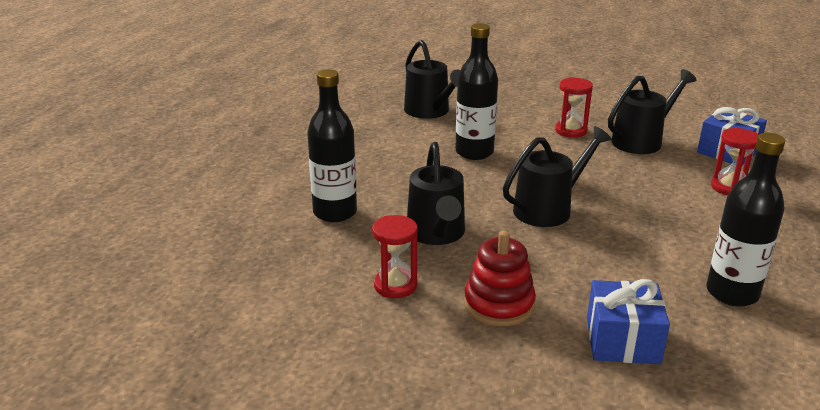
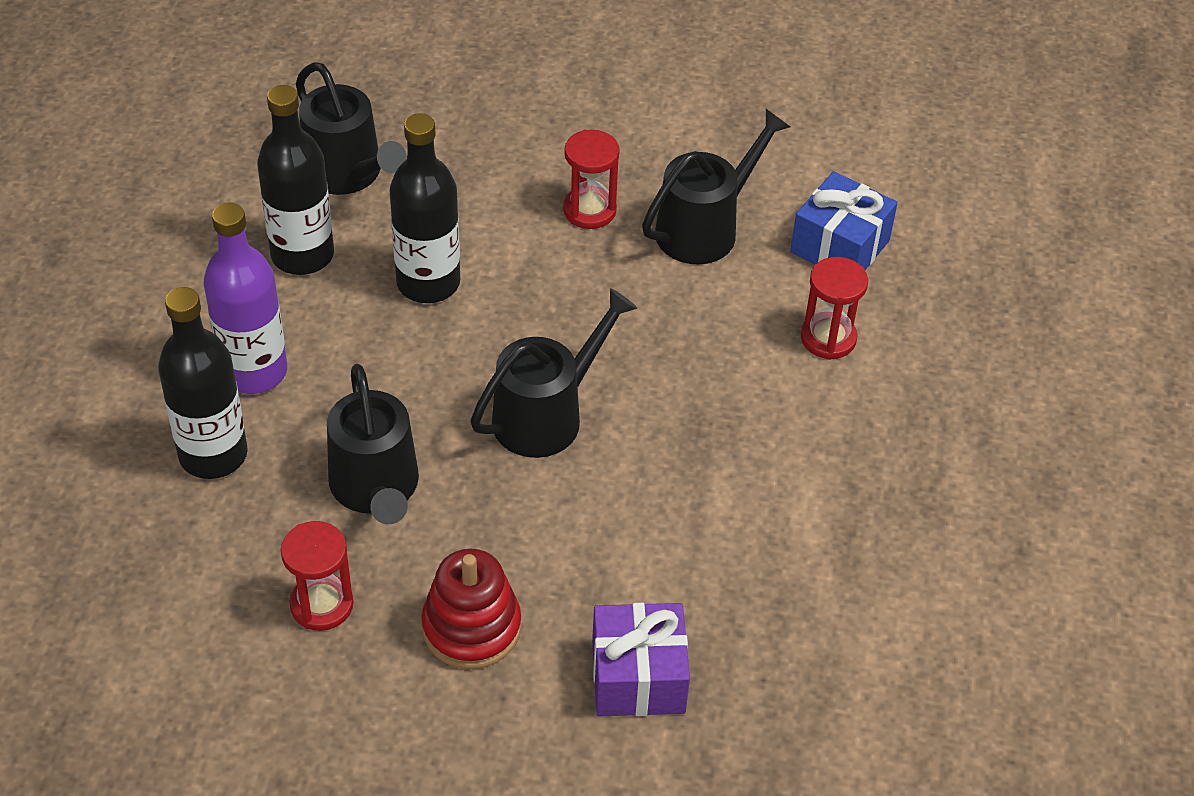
camera: 10 degrees left, 20 degrees up
blue gift [587,279,670,364] -> purple gift [592,603,690,716]
black bottle [706,133,785,307] -> black bottle moved to [257,85,334,275]
none -> purple bottle [204,203,287,394]

